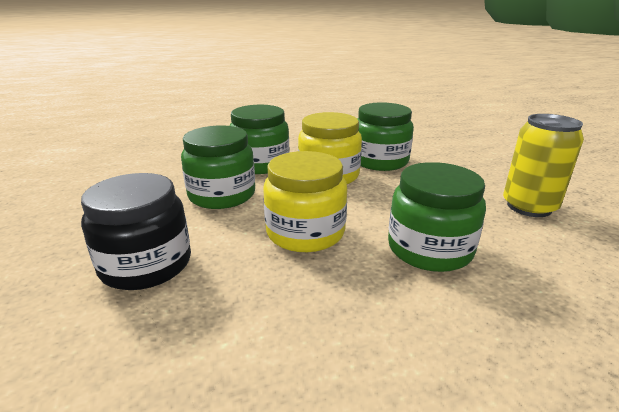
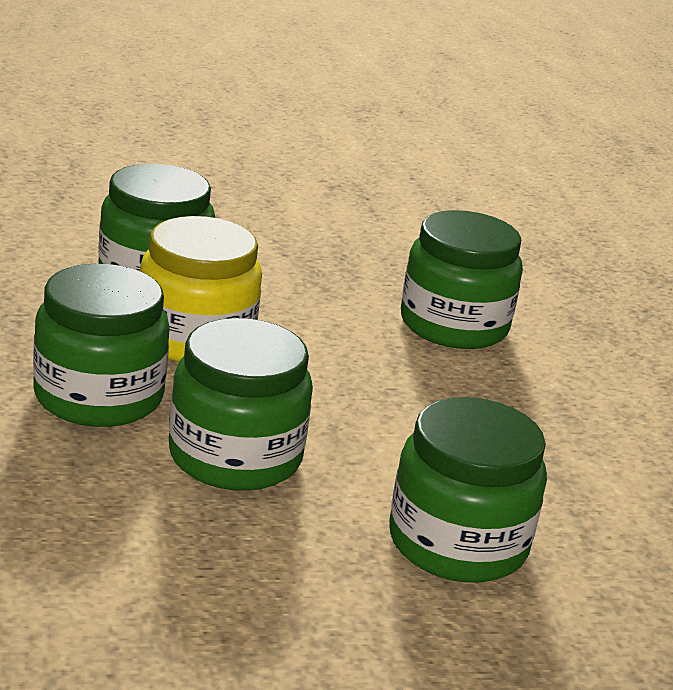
camera: 85 degrees left, 0 degrees up
black jar [81,173,191,290] -> green jar [390,397,547,583]
yellow jar [263,151,347,252] -> none
yellow can [503,114,584,217] -> none

